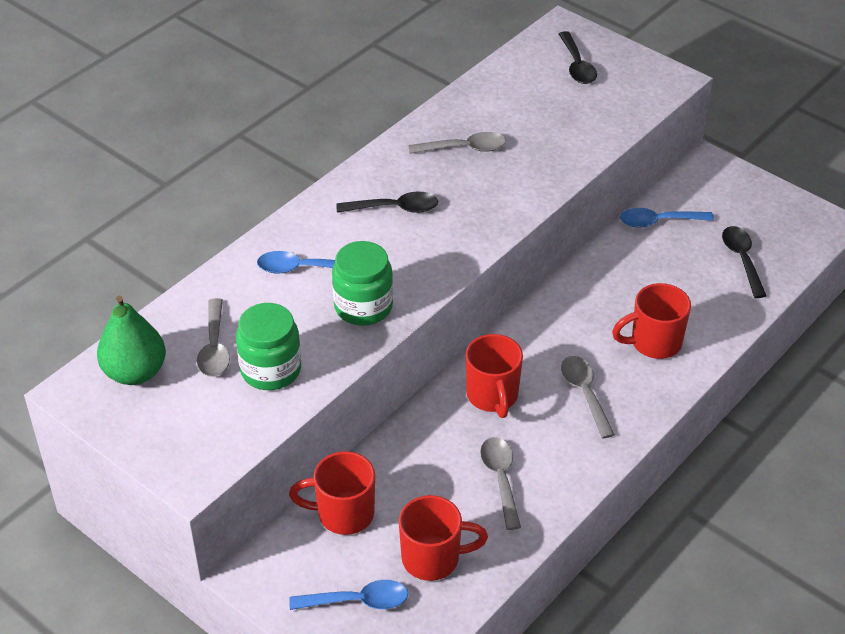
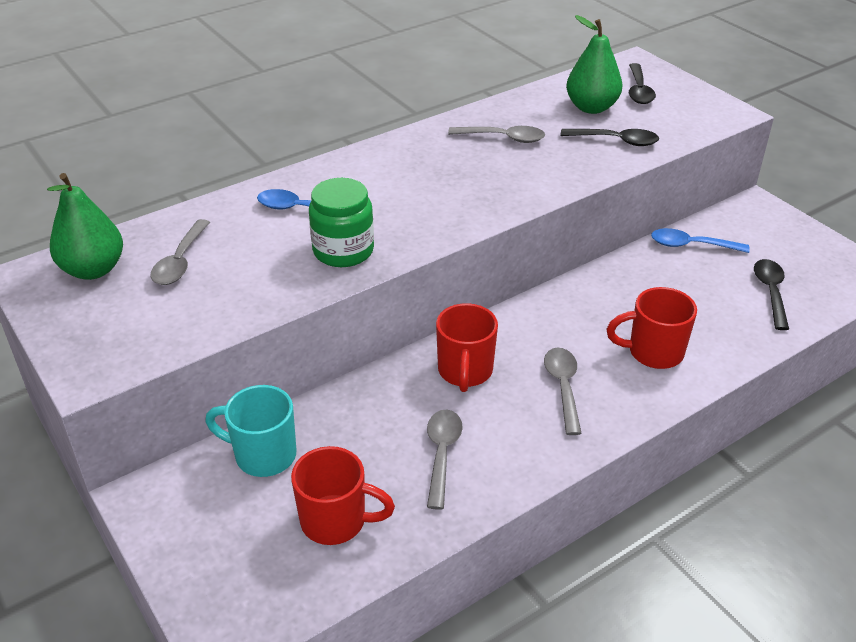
camera: 15 degrees right, 5 degrees down
green jar [236,303,301,390] -> none
red mug [289,451,375,535] -> turquoise mug [205,385,296,477]
blue spoon [289,580,408,610] -> none
black spoon [337,192,438,213] -> black spoon moved to [560,129,659,146]
none -> green pear [566,15,623,114]

